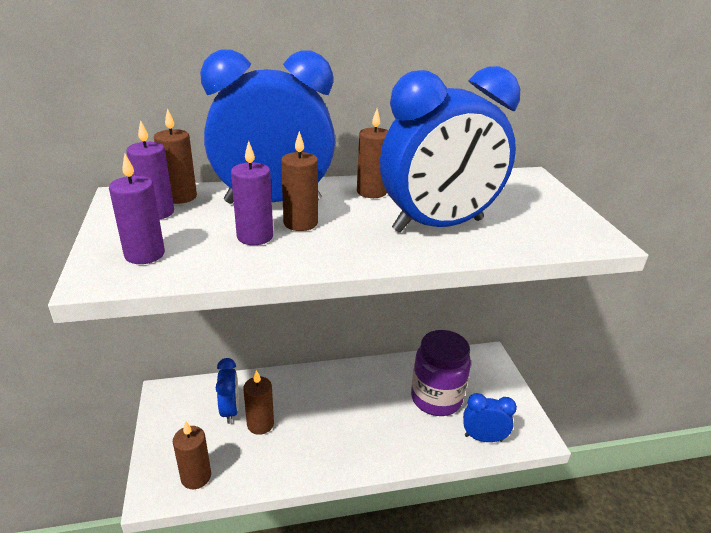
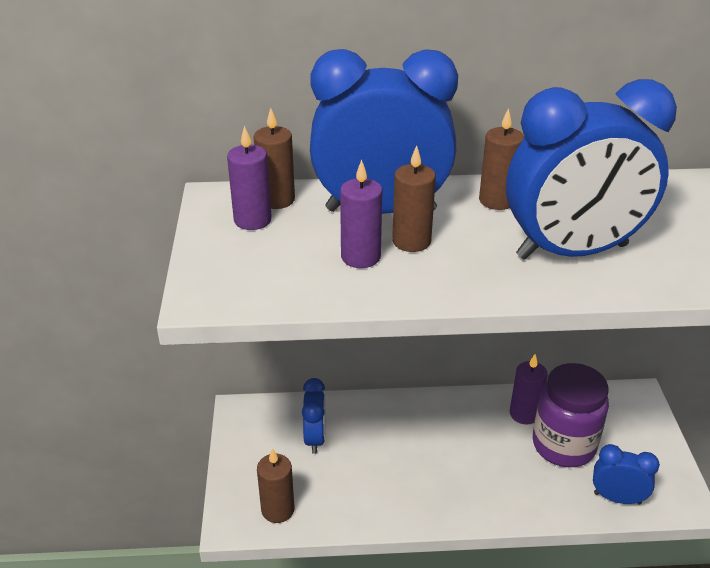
camera: 10 degrees right, 5 degrees up
purple candle [109,154,165,264] -> purple candle moved to [510,354,548,425]
brown candle [243,370,274,435] -> none

